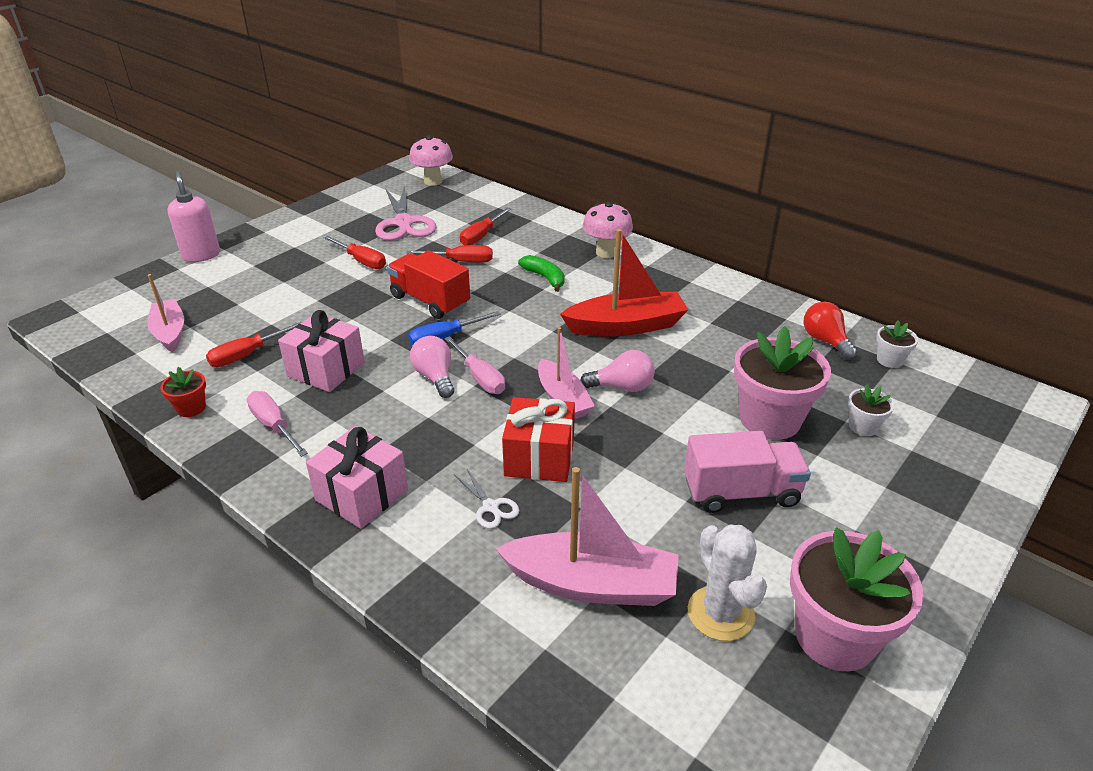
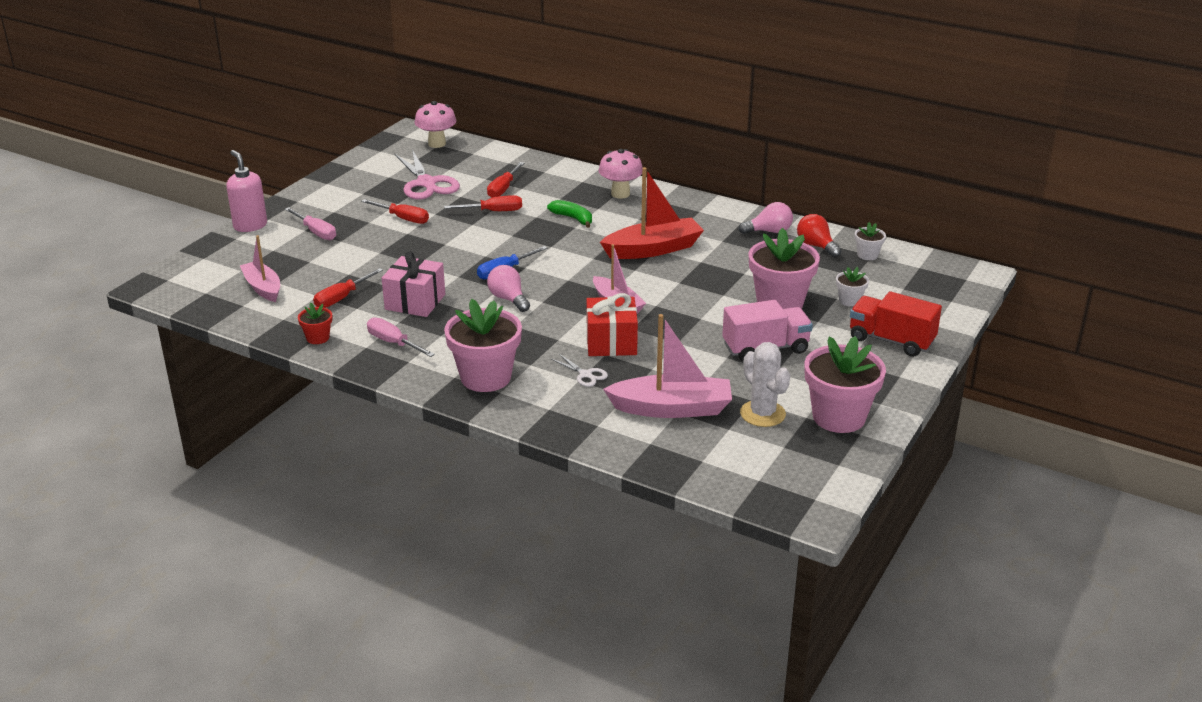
camera: 10 degrees left, 5 degrees down
pink gift [306,426,408,529] -> pink flower pot [444,299,522,392]
red truck [387,250,470,319] -> red truck moved to [850,291,942,357]
pink screwdriver [444,336,505,394] -> pink screwdriver moved to [285,207,336,240]
pink light bulb [580,350,655,392] -> pink light bulb moved to [739,202,793,234]

